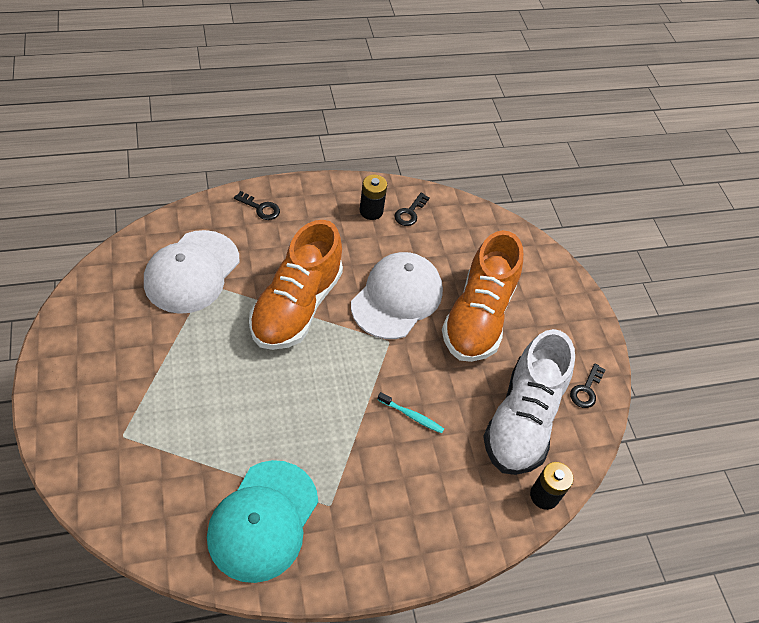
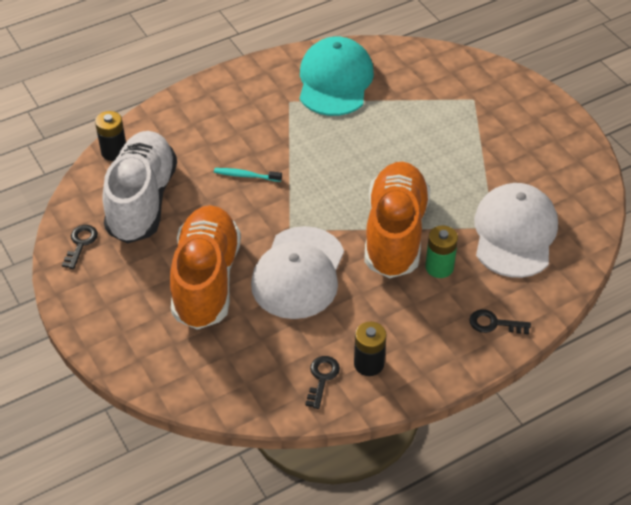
camera: 170 degrees right, 5 degrees down
none -> green battery [425,225,458,278]

